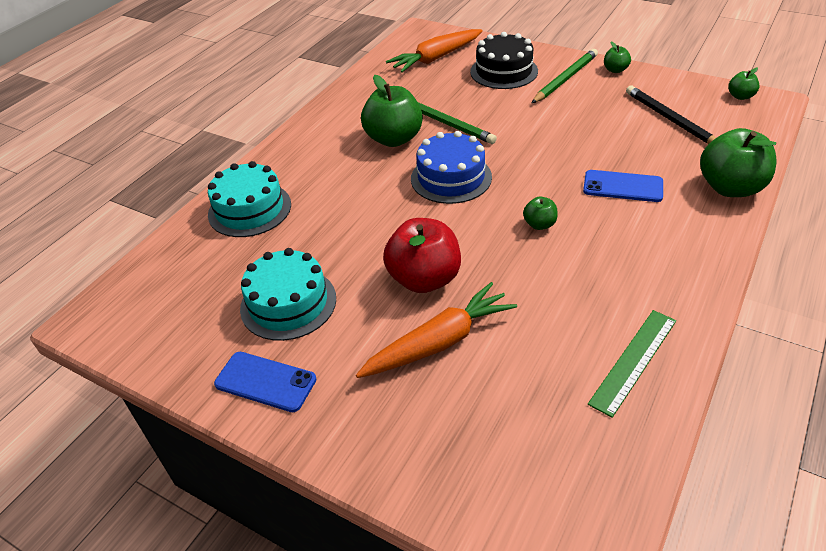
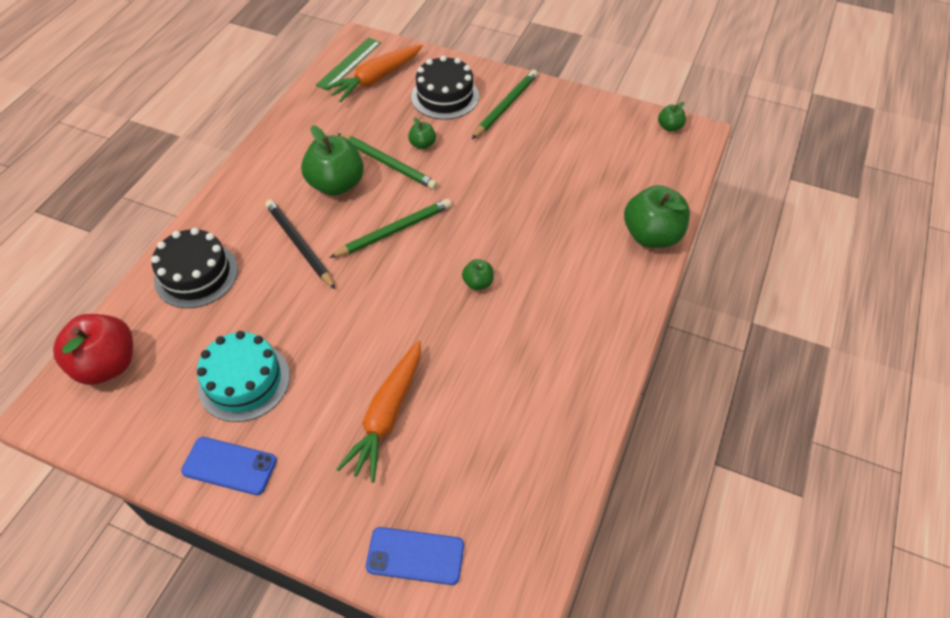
camera: 10 degrees left, 10 degrees up
turquoise cake [208,161,291,237] -> black cake [151,228,238,308]
orange carrot [356,282,517,378] -> orange carrot turned 150 degrees clockwise [337,340,421,483]
red apple [383,218,461,293] -> red apple moved to [53,314,133,385]
blue cake [411,131,492,204] -> green pencil [329,199,452,258]
blue phone [583,170,663,202] -> blue phone moved to [366,527,464,585]
green ruler [588,310,676,418] -> green ruler moved to [316,38,381,91]
green apple [604,42,631,73] -> green apple moved to [408,117,436,149]
black pencil [626,86,716,144] -> black pencil moved to [265,199,335,289]

